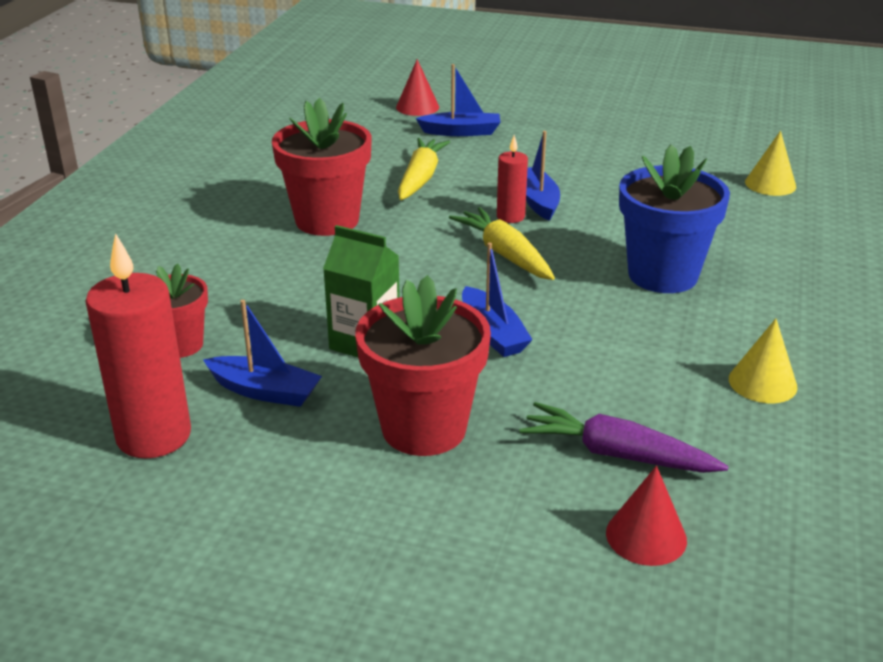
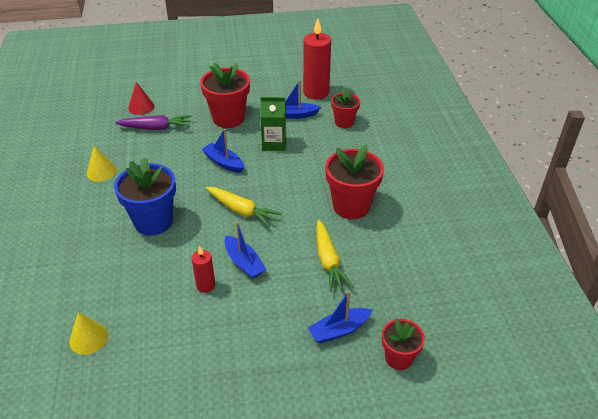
camera: 155 degrees right, 10 degrees up
red cone [396,59,439,116] -> red flower pot [382,319,425,370]
red candle [497,135,528,223] -> red candle moved to [192,246,215,293]

